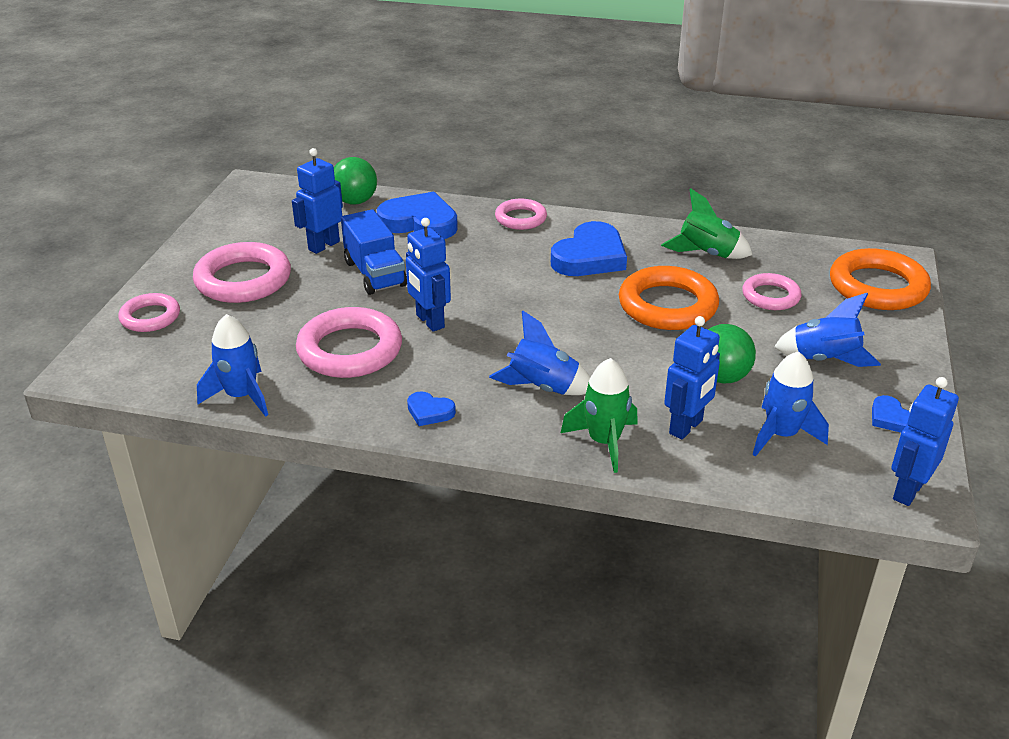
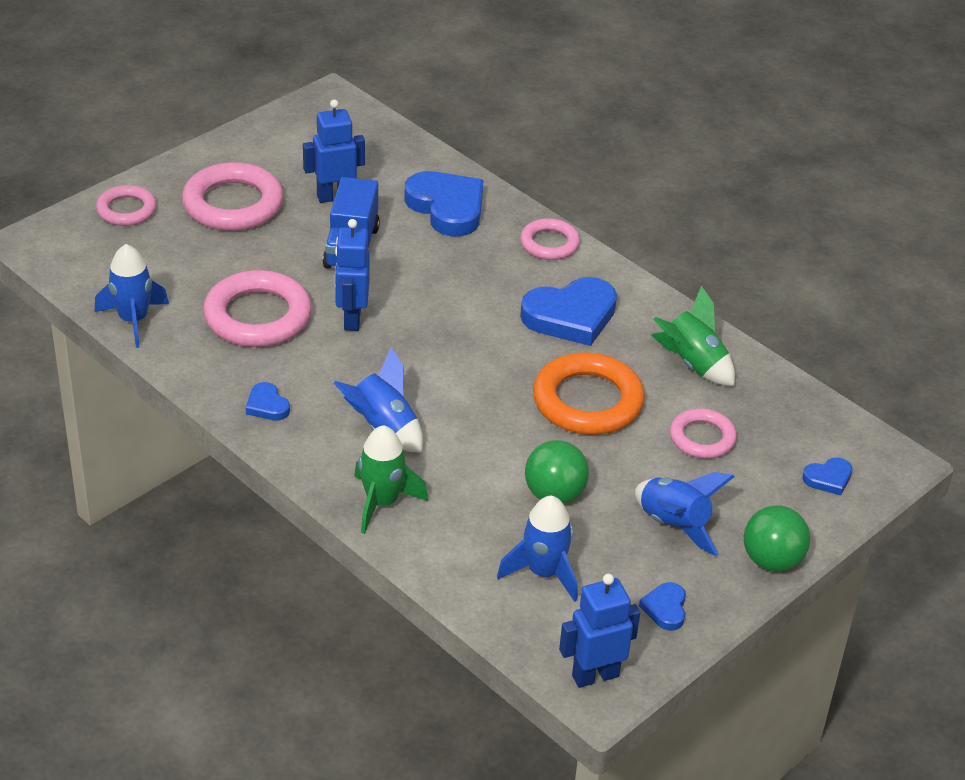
camera: 30 degrees right, 5 degrees up
green ball [334,157,377,205] -> green ball moved to [744,505,810,572]
blue robot [664,316,720,440] -> none
orange ring [830,248,931,310] -> blue heart [802,458,852,495]

